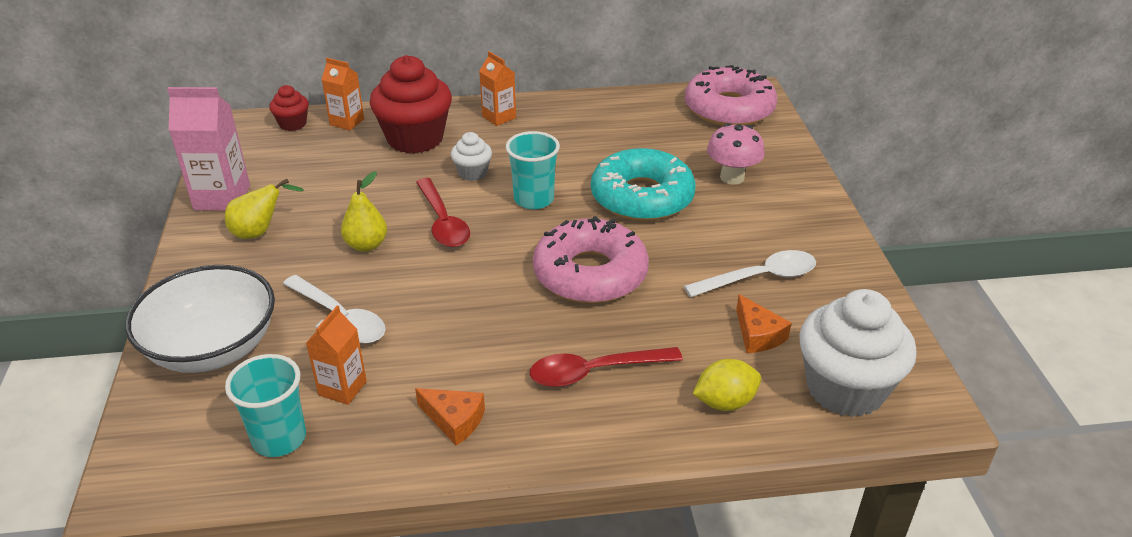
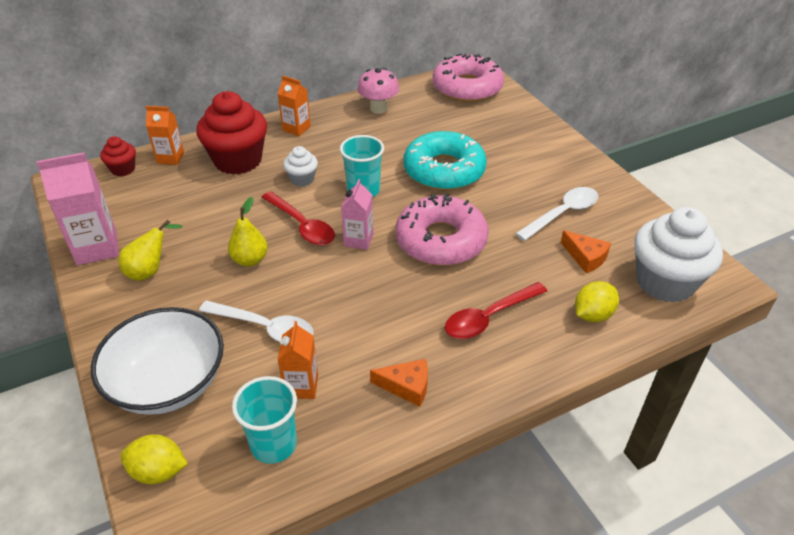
camera: 20 degrees left, 5 degrees up
pink mushroom [707,123,765,185] -> pink mushroom moved to [357,68,399,114]
none -> yellow lemon [120,435,188,484]
none -> pink carton [341,179,374,250]

